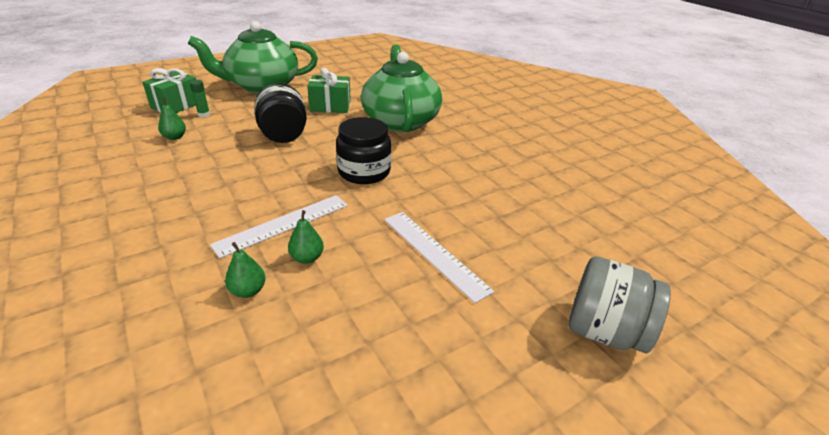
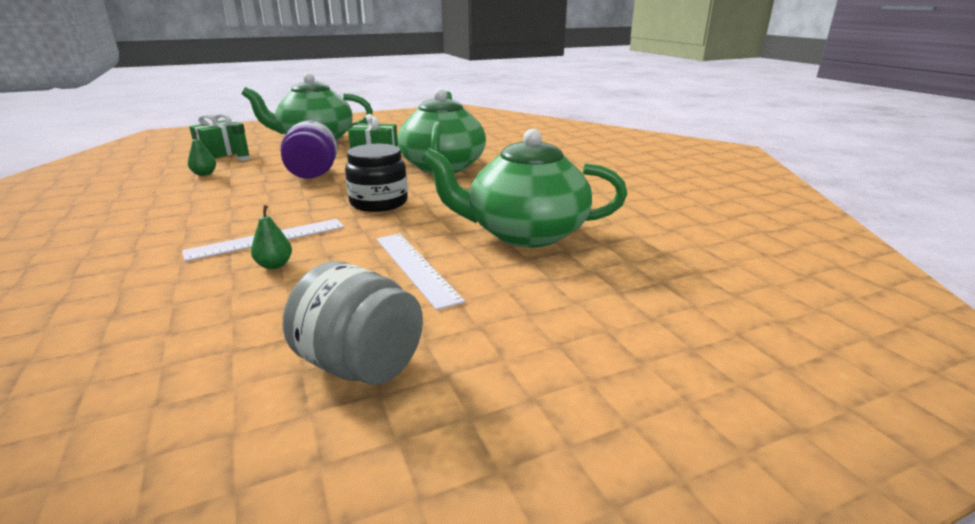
camera: 10 degrees right, 10 degrees down
green pear [225,242,266,298] -> none
black jar [255,83,307,143] -> purple jar [281,120,338,179]
grey jar [569,257,671,353] -> grey jar moved to [283,261,423,385]
none -> green teapot [421,129,627,248]

